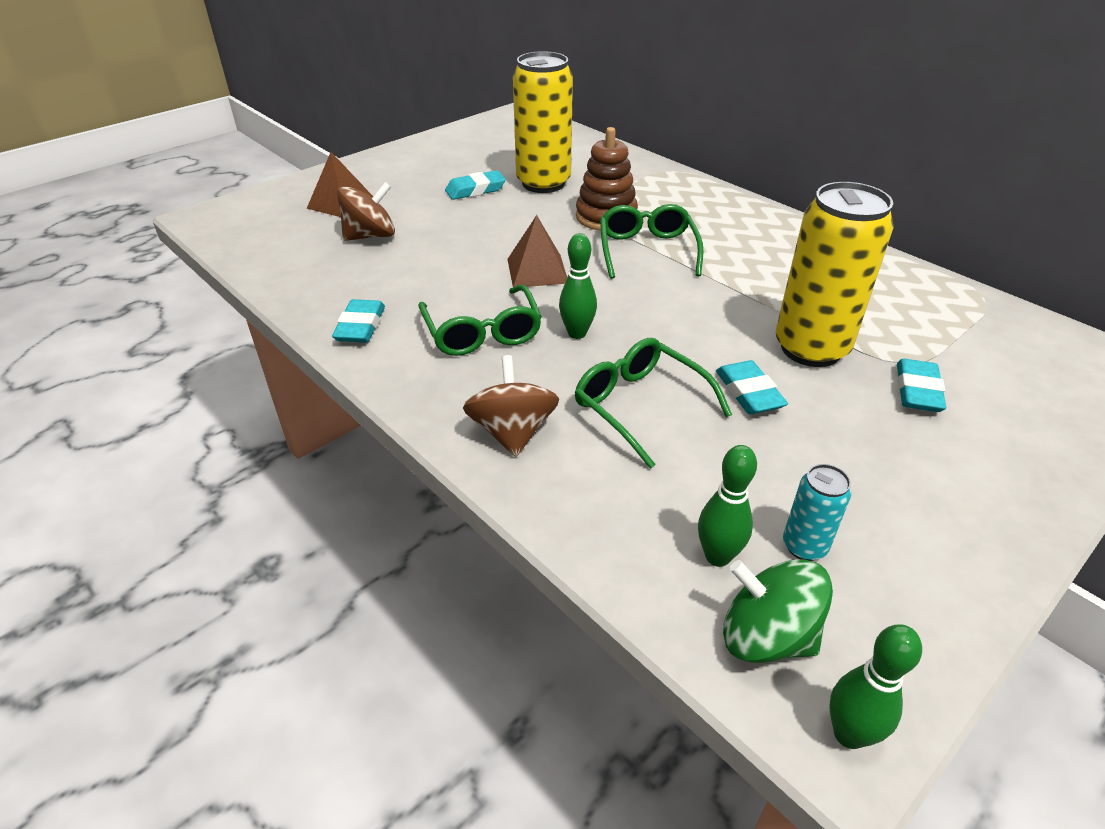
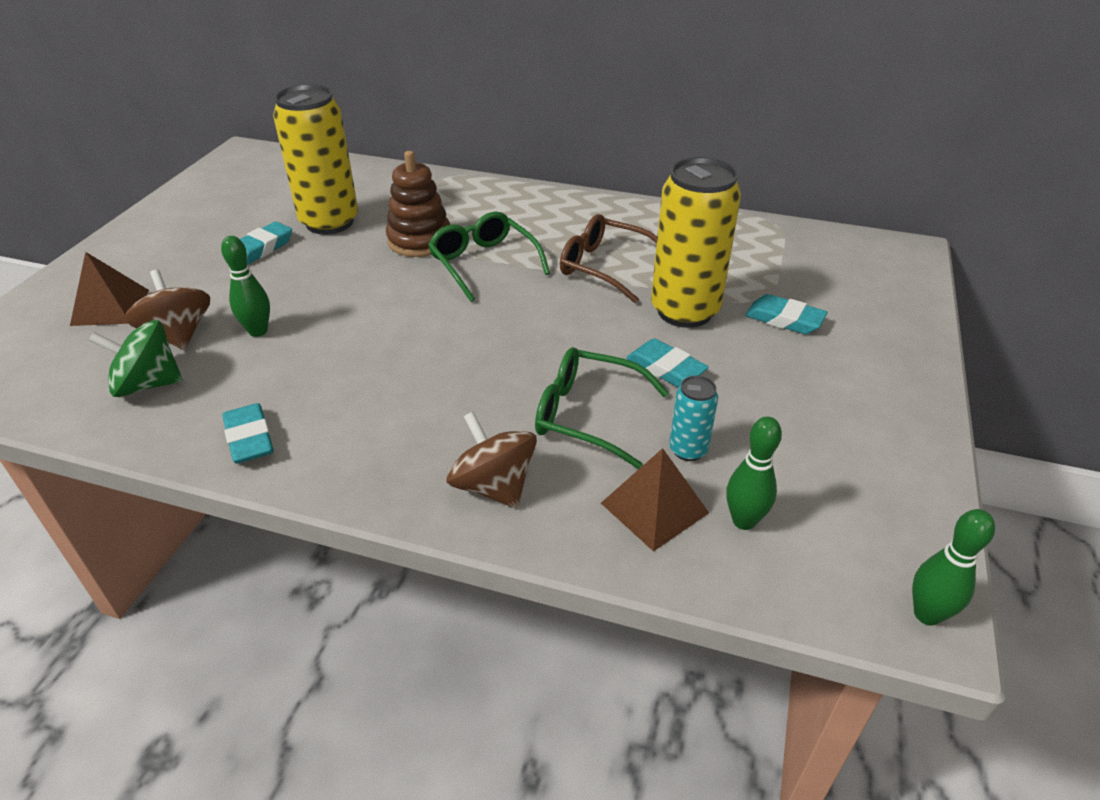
camera: 30 degrees left, 0 degrees up
brown spinning top [337,182,395,241] -> brown spinning top turned 60 degrees counterclockwise [125,270,210,350]
green glasses [418,284,542,356] -> none
brown pyramid [507,215,567,287] -> brown pyramid moved to [601,448,709,552]
green bowling pin [559,233,597,339] -> green bowling pin moved to [221,236,270,337]
green spinning top [723,559,833,663] -> green spinning top moved to [89,320,183,397]
turquoise can [783,464,851,561] -> turquoise can moved to [669,376,718,461]
turquoise eraser [897,359,946,412] -> turquoise eraser turned 45 degrees counterclockwise [745,294,828,334]
none -> brown glasses [560,214,657,303]

